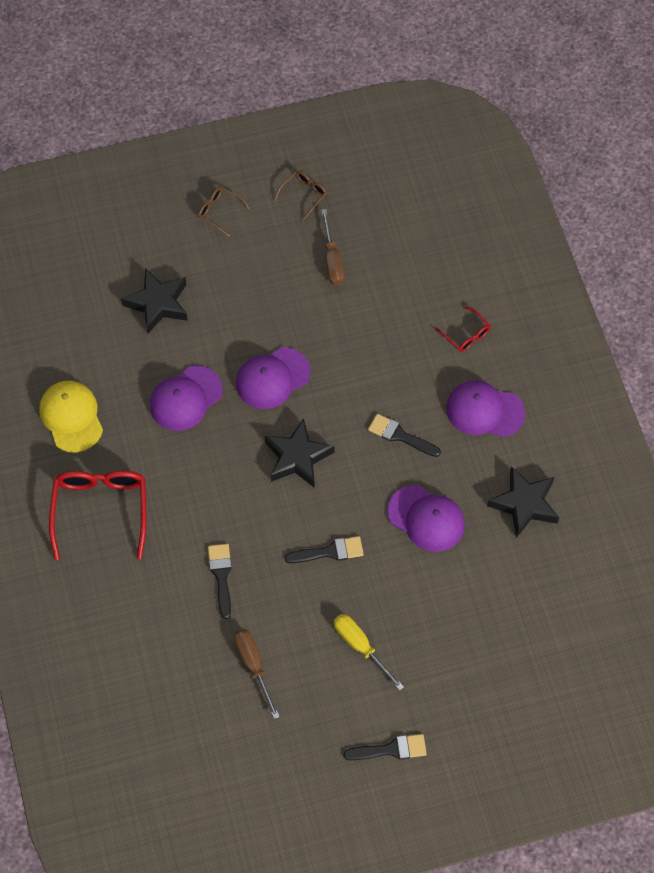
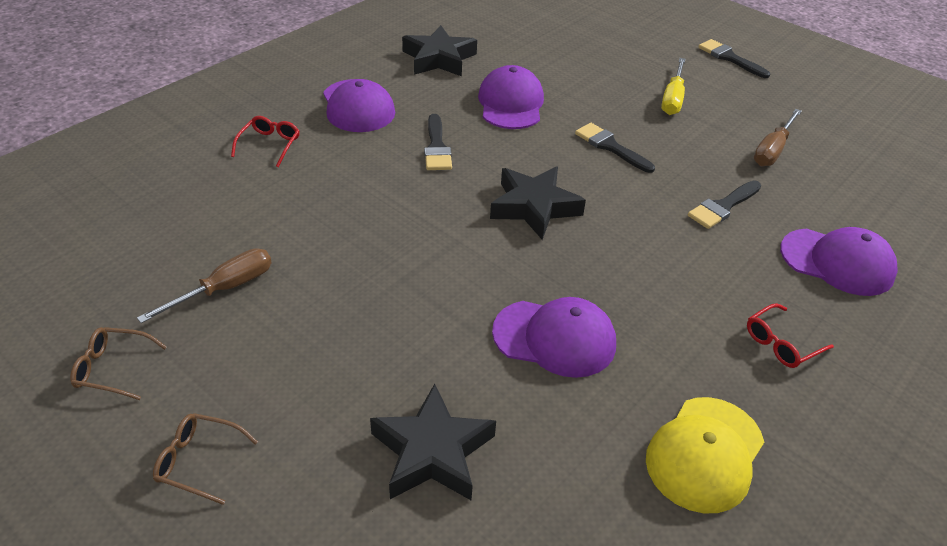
camera: 125 degrees left, 20 degrees down
red glasses [49,471,146,560] -> red glasses [747,303,834,368], size x0.49
brown glasses [198,187,250,236] -> brown glasses turned 105 degrees clockwise [153,413,258,505]
purple cap [236,347,311,409] -> purple cap moved to [780,227,898,296]

